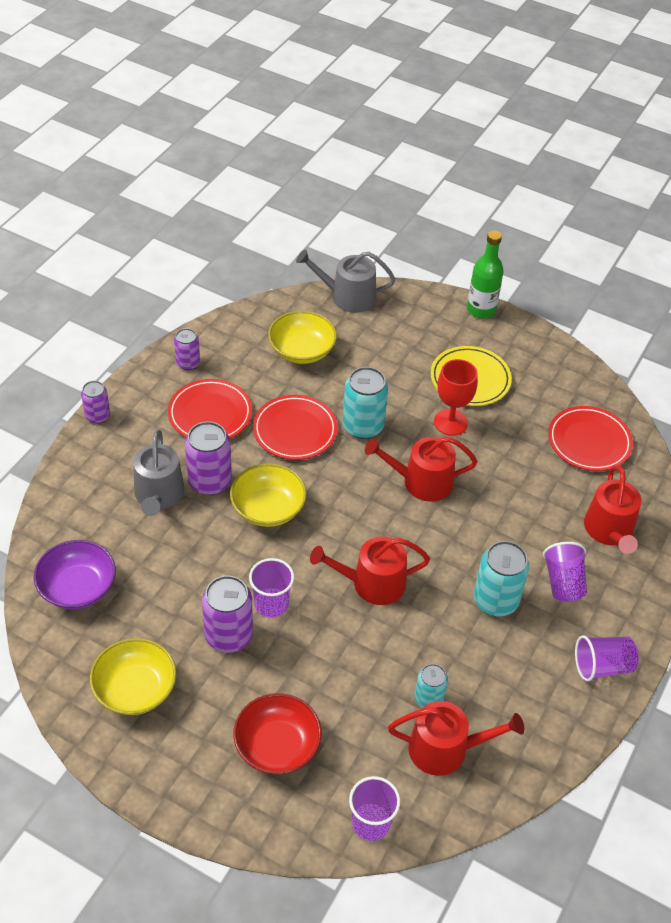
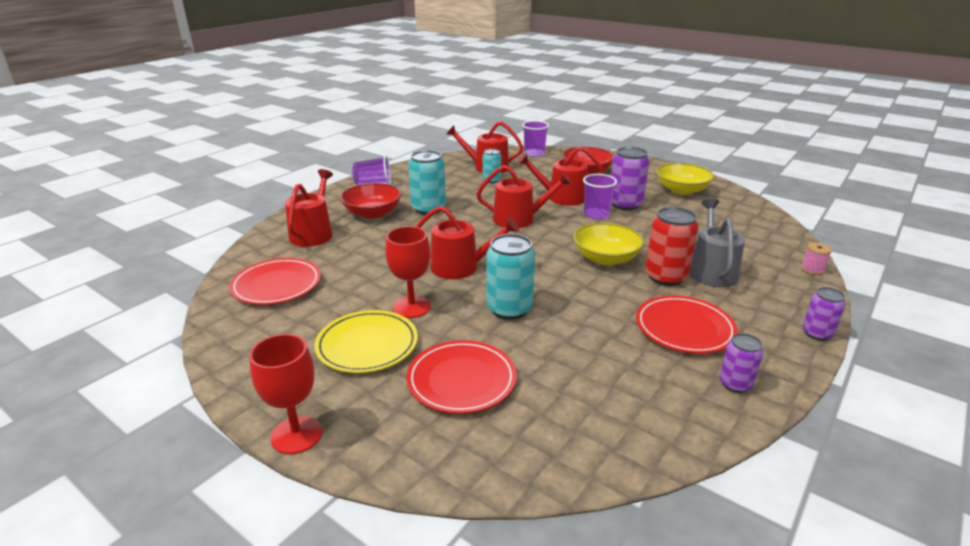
camera: 170 degrees left, 20 degrees down
purple bowl [34,540,116,609] -> none
purple can [185,421,232,495] -> red can [645,207,699,286]
red plate [253,395,338,460] -> red plate moved to [406,340,517,414]
yellow bowl [268,311,337,364] -> none
grey watering can [296,249,396,313] -> none
green bottle [467,230,504,318] -> red goblet [249,334,322,454]
purple cup [543,542,587,602] -> red bowl [340,183,401,219]
none -> red watering can [517,146,605,206]
none -> pink spool [801,243,832,275]

